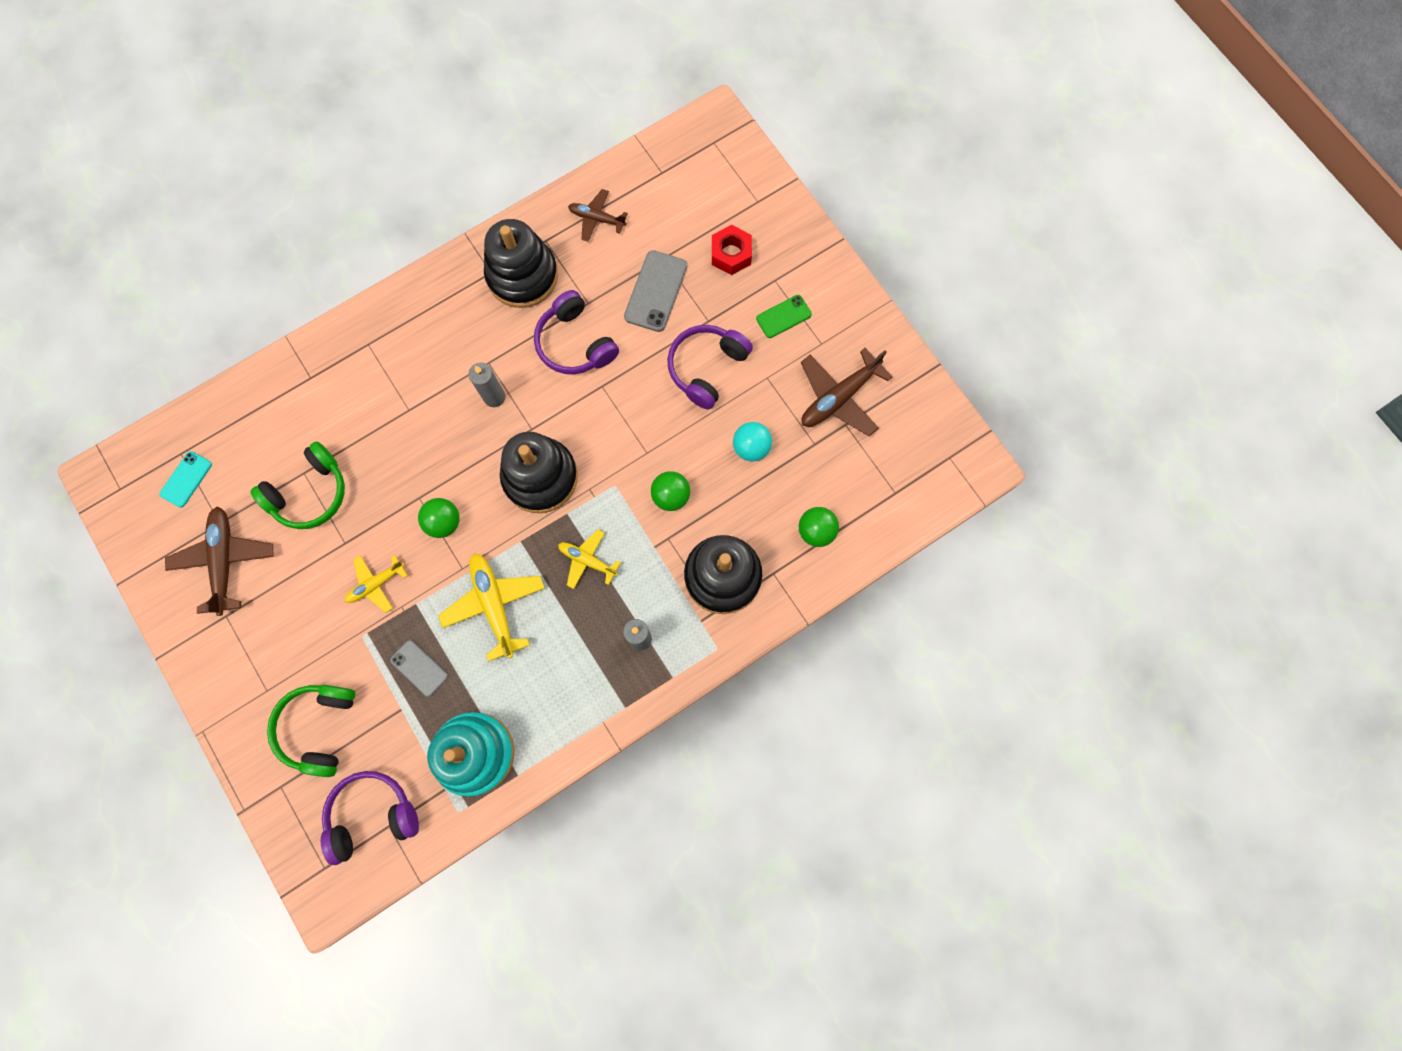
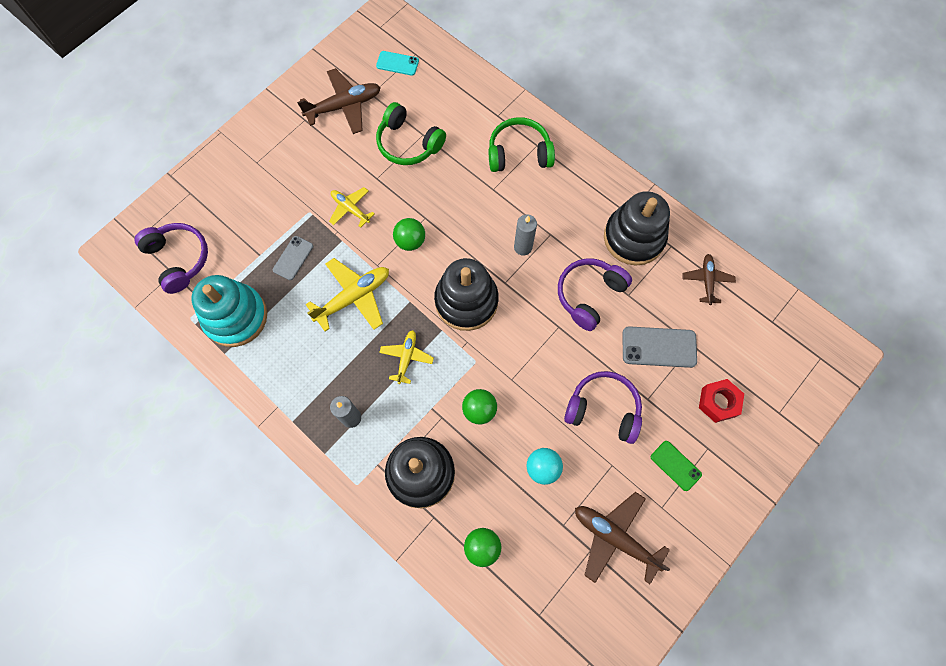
camera: 75 degrees right, 5 degrees down
green headphones [267,685,356,777] -> green headphones moved to [489,117,555,172]

